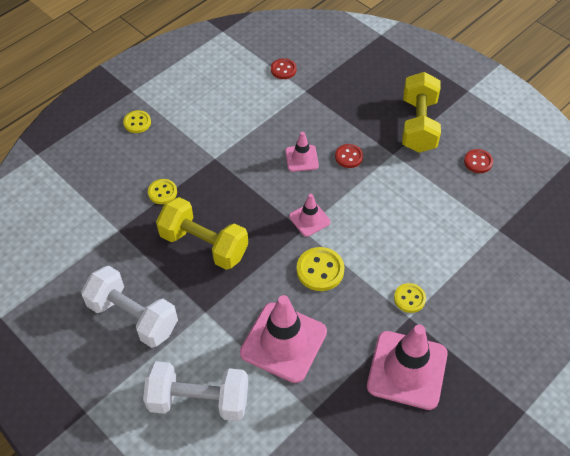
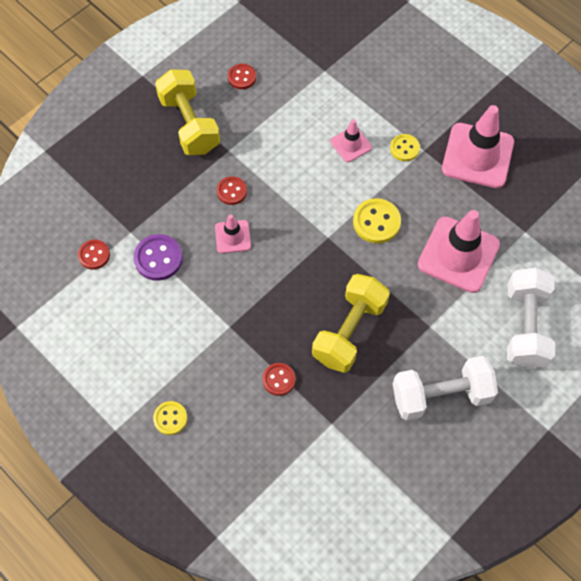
camera: 90 degrees left, 10 degrees up
white dumbbell [81,266,178,348] -> white dumbbell turned 45 degrees clockwise [393,356,498,421]
yellow button [148,179,177,204] -> red button [262,363,296,396]
pink traffic cone [289,194,331,237] -> pink traffic cone moved to [330,119,372,162]
yellow dumbbell [402,72,441,153] -> yellow dumbbell turned 60 degrees clockwise [155,69,220,155]
none -> purple button [133,234,183,281]

